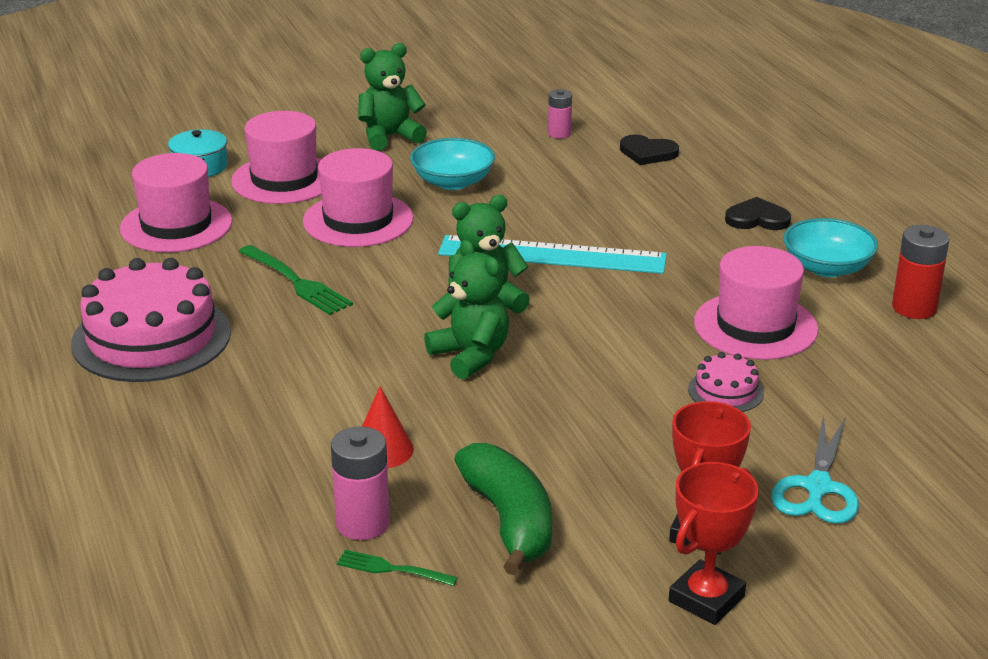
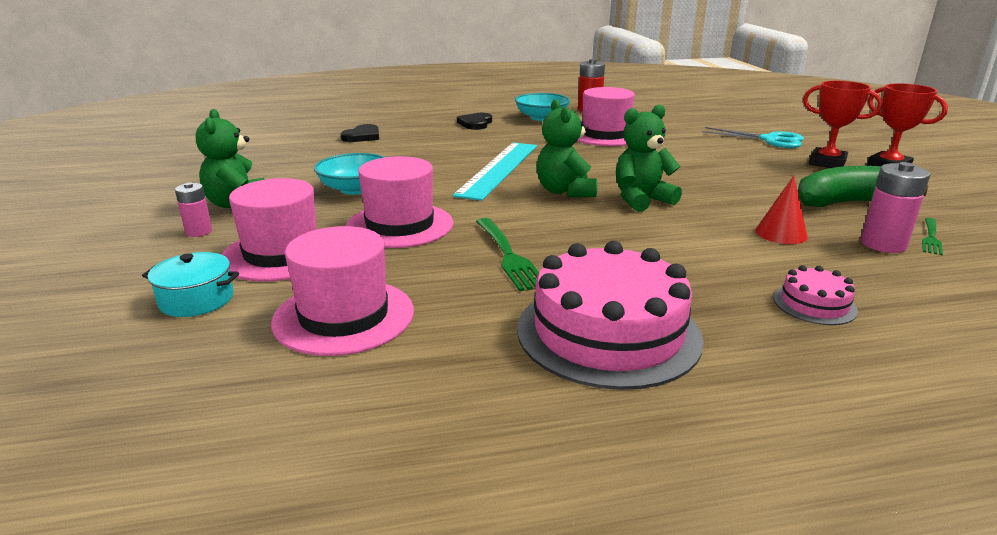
camera: 80 degrees left, 5 degrees down
green fork [239,245,353,315] -> green fork turned 105 degrees clockwise [476,218,539,292]
pink battery [548,89,572,139] -> pink battery moved to [175,182,212,237]
pink cake [688,352,764,412] -> pink cake moved to [773,265,858,325]

